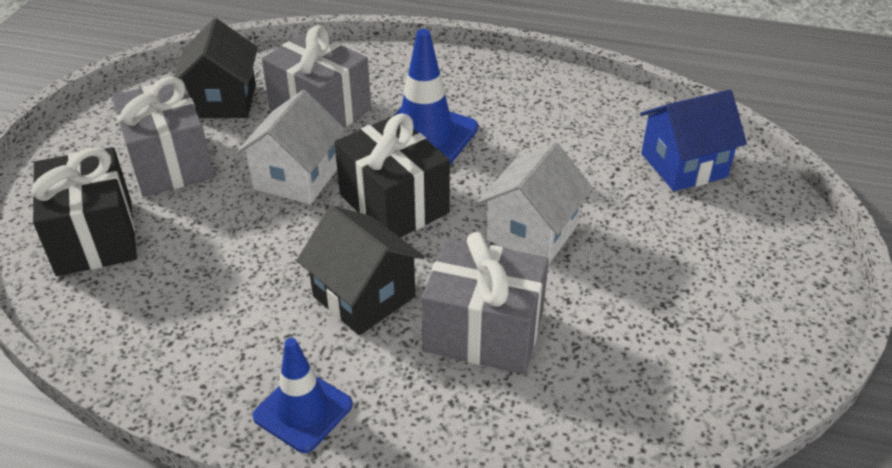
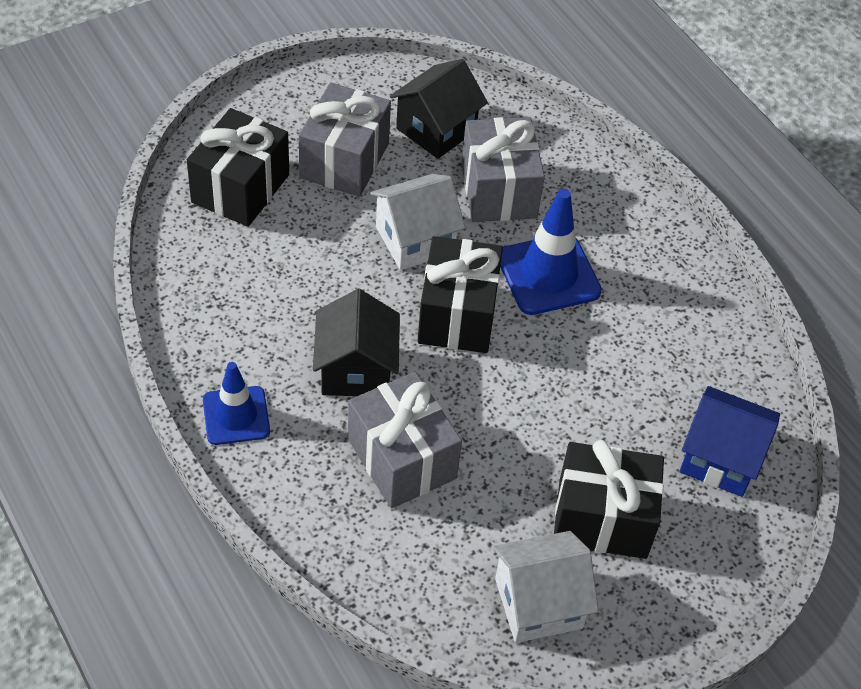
camera: 40 degrees right, 10 degrees up
white house [478,142,593,265] -> white house moved to [493,531,599,643]
none -> black gift [554,440,664,559]

